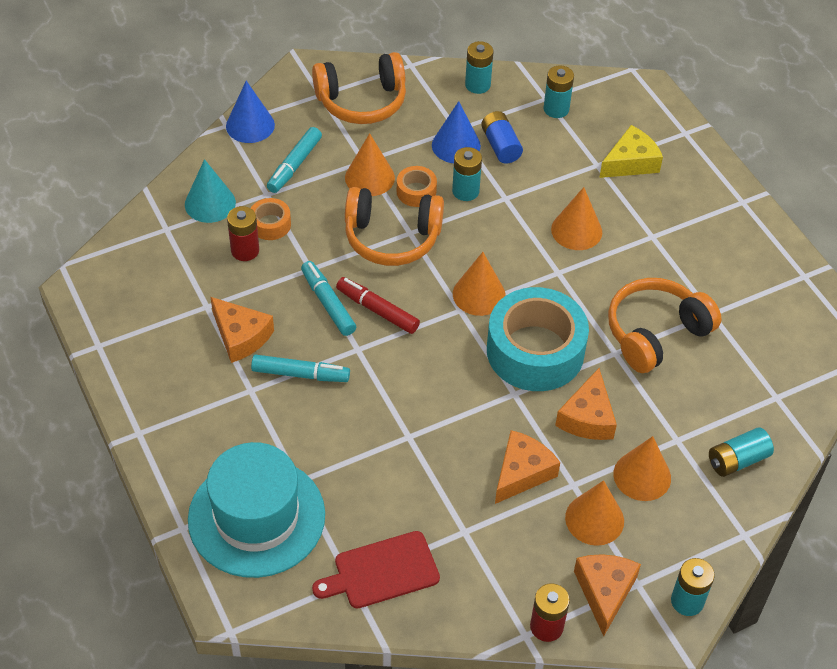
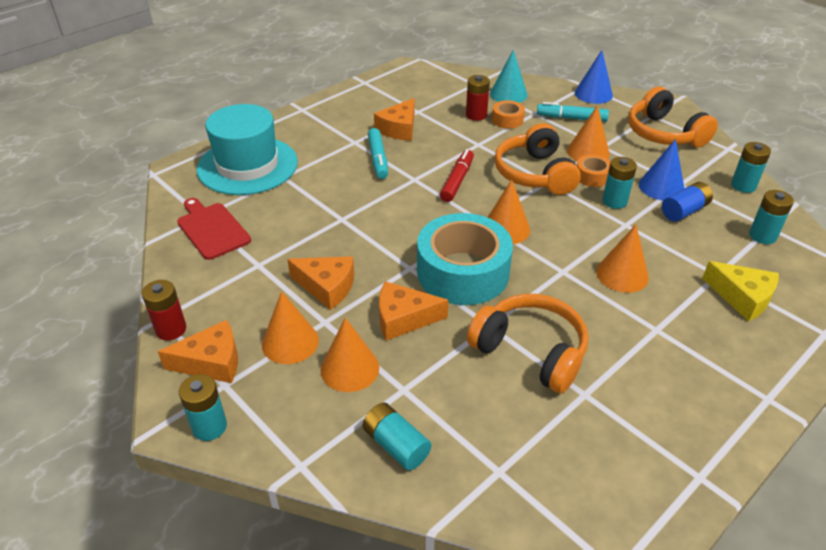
camera: 75 degrees right, 10 degrees down
turquoise marker [301,261,356,336] -> none

